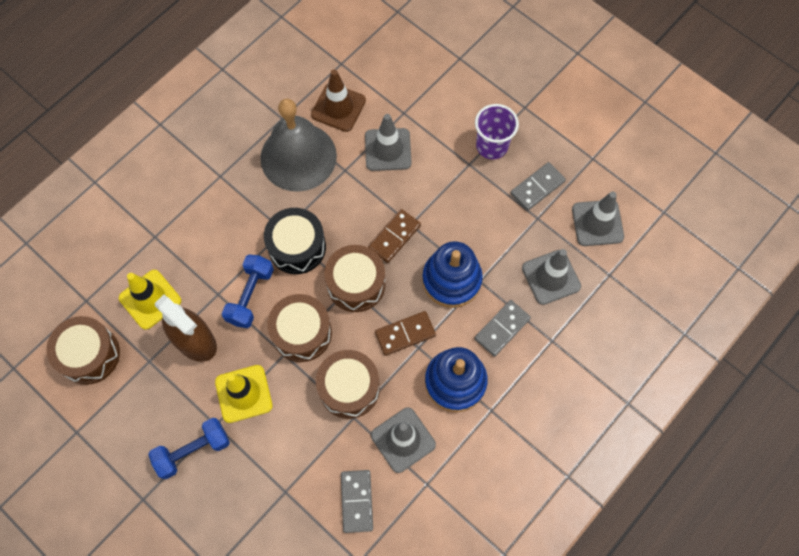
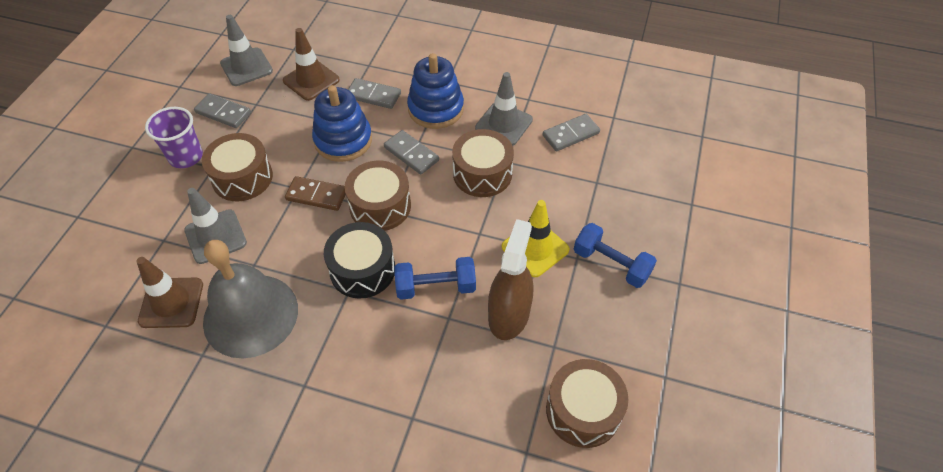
camera: 115 degrees left, 15 degrees down
yellow traffic cone [119,270,181,330] -> none
brown drum [267,294,332,362] -> brown drum moved to [202,133,273,201]
brown domino [375,311,436,356] -> grey domino [384,130,439,174]
grey traffic cone [522,249,581,305] -> brown traffic cone [283,28,340,101]

